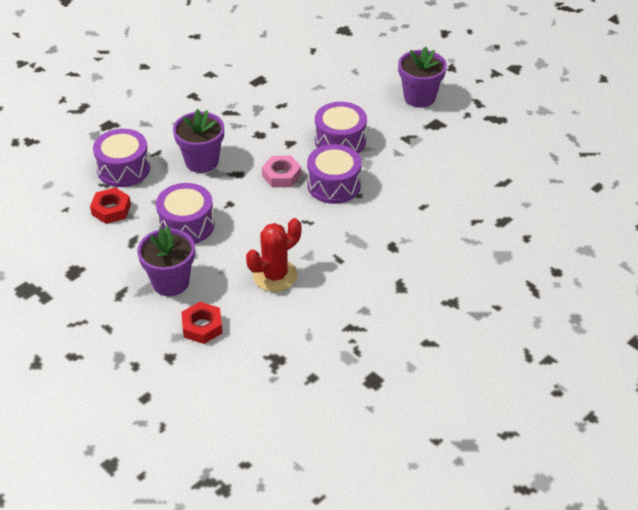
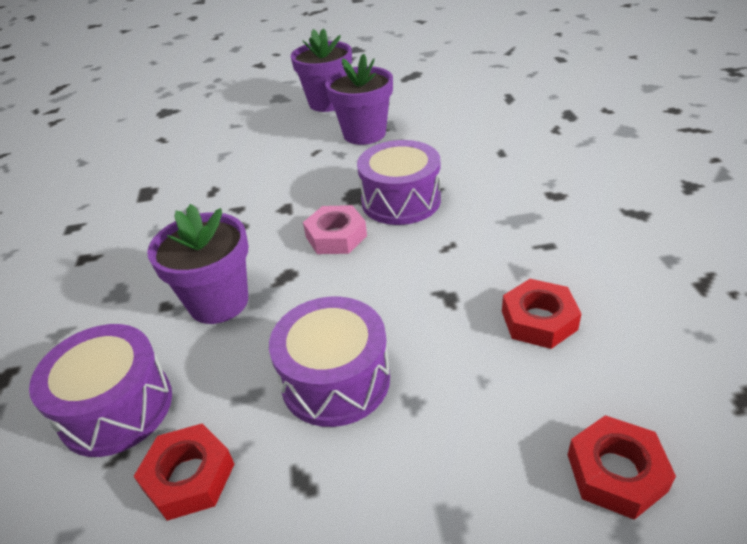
camera: 50 degrees left, 5 degrees down
purple flower pot [137,226,195,296] -> purple flower pot moved to [325,54,393,145]
red cactus [246,218,301,292] -> red nut [502,279,582,349]
purple drum [315,102,367,154] -> none

